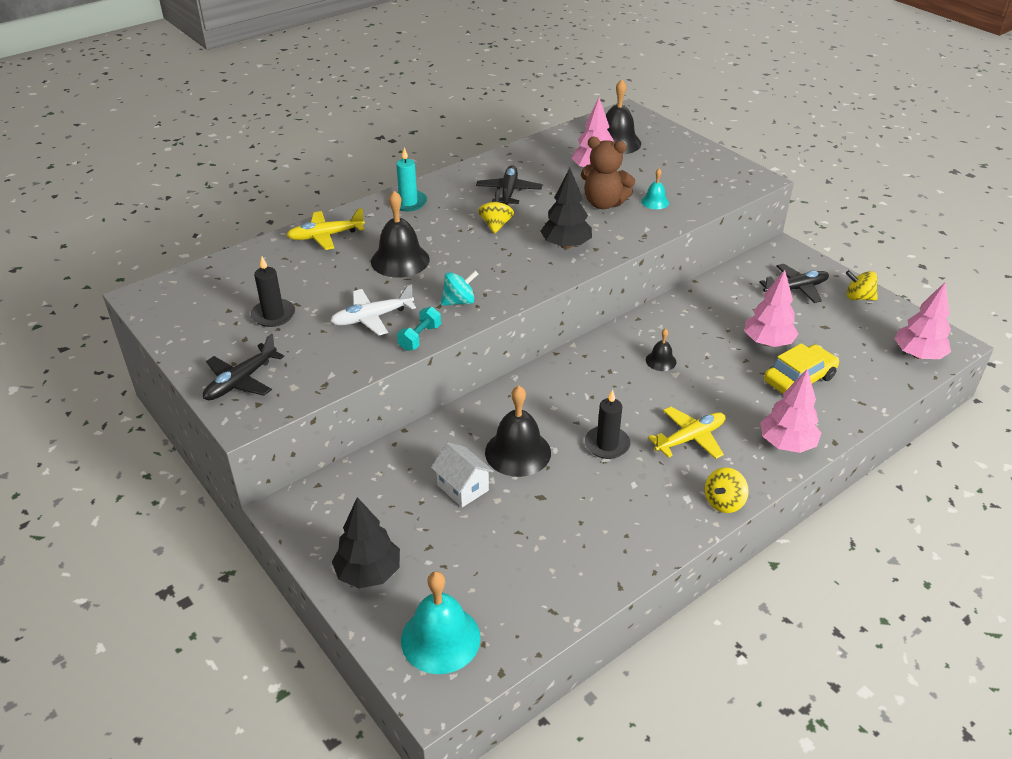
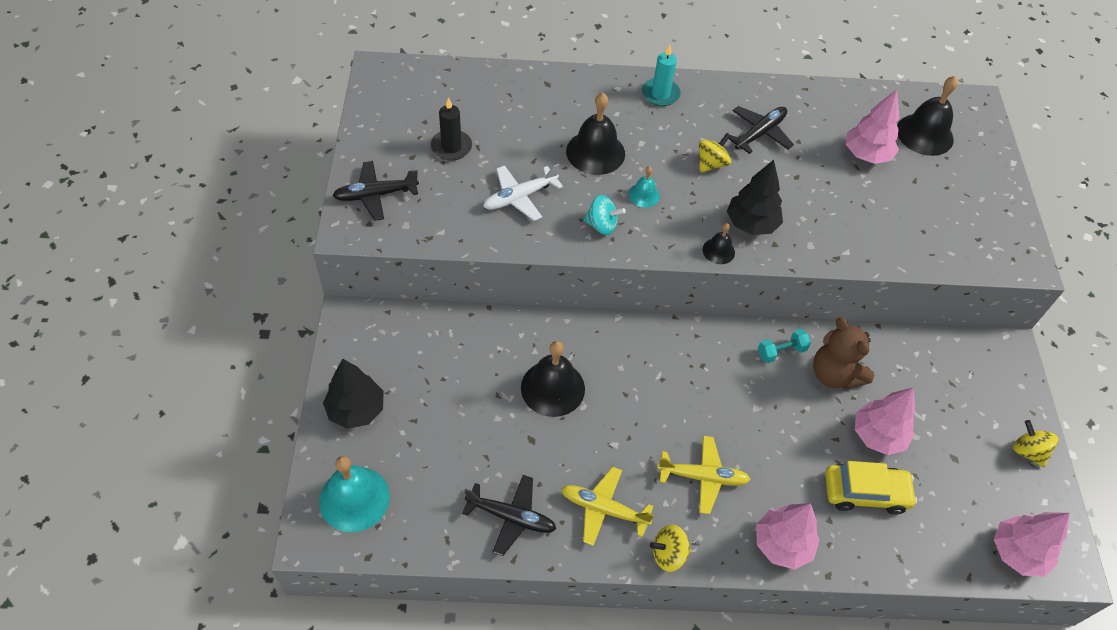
camera: 35 degrees right, 15 degrees up
yellow plane [286,208,365,250] -> yellow plane moved to [561,467,654,546]
white plane [330,284,416,336] -> white plane turned 45 degrees counterclockwise [483,164,563,221]
turquoise dumbbell [397,307,441,351] -> turquoise dumbbell moved to [758,329,811,363]
white house [431,442,494,507] -> none
brown teddy bear [581,137,635,209] -> brown teddy bear moved to [813,317,874,389]
black candle [585,390,631,459] -> none
turquoise bell [641,169,669,209] -> turquoise bell moved to [629,166,660,208]
black bell [646,328,676,371] -> black bell moved to [703,223,735,264]
black plane [759,264,829,303] -> black plane moved to [462,475,556,556]

